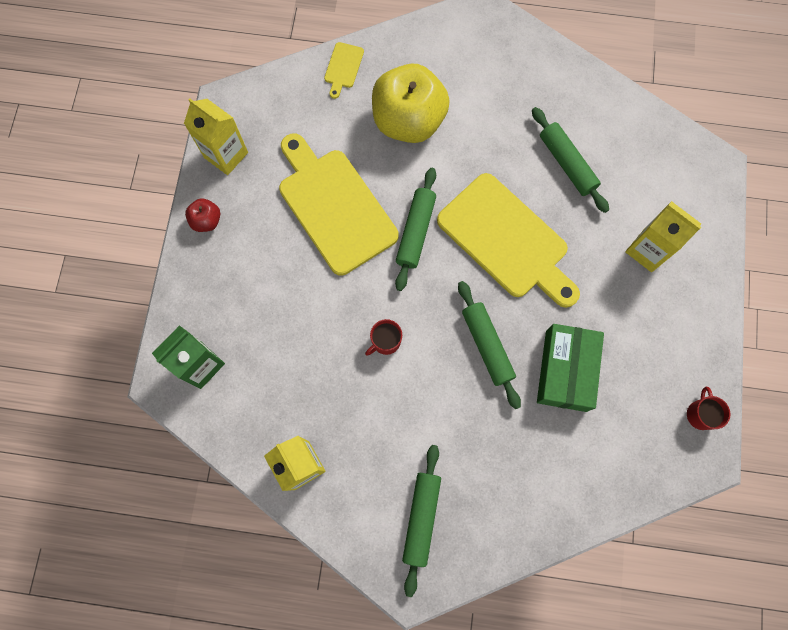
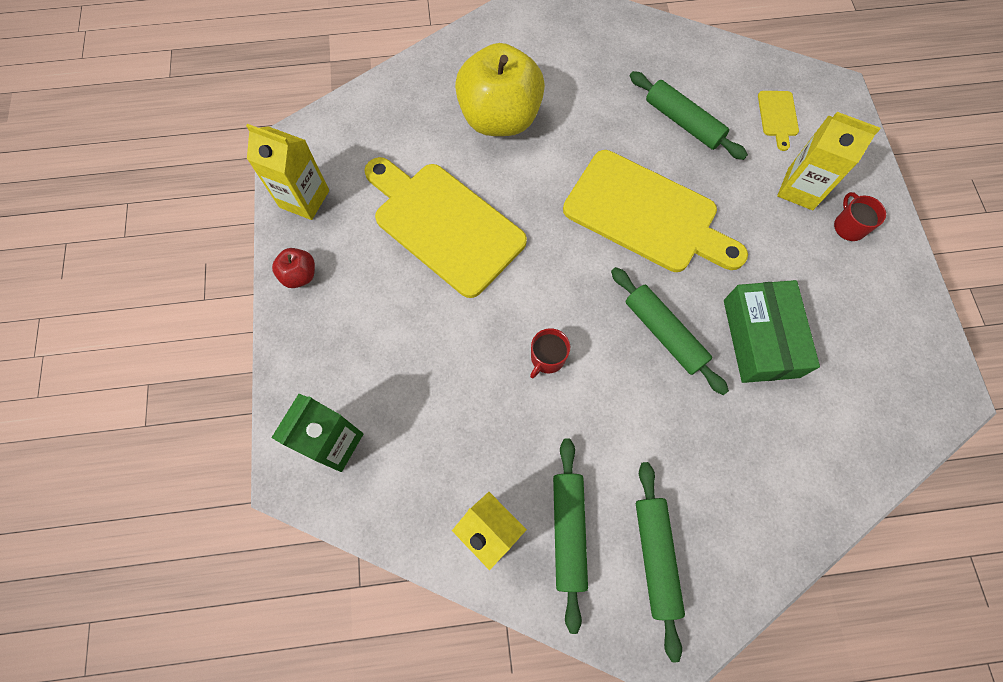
camera: 15 degrees left, 5 degrees down
yellow cutting board [324,42,364,99] -> yellow cutting board moved to [758,91,799,151]
green rolling pin [395,168,436,291] -> green rolling pin moved to [553,438,588,634]
red mug [687,387,730,430] -> red mug moved to [834,192,886,241]

